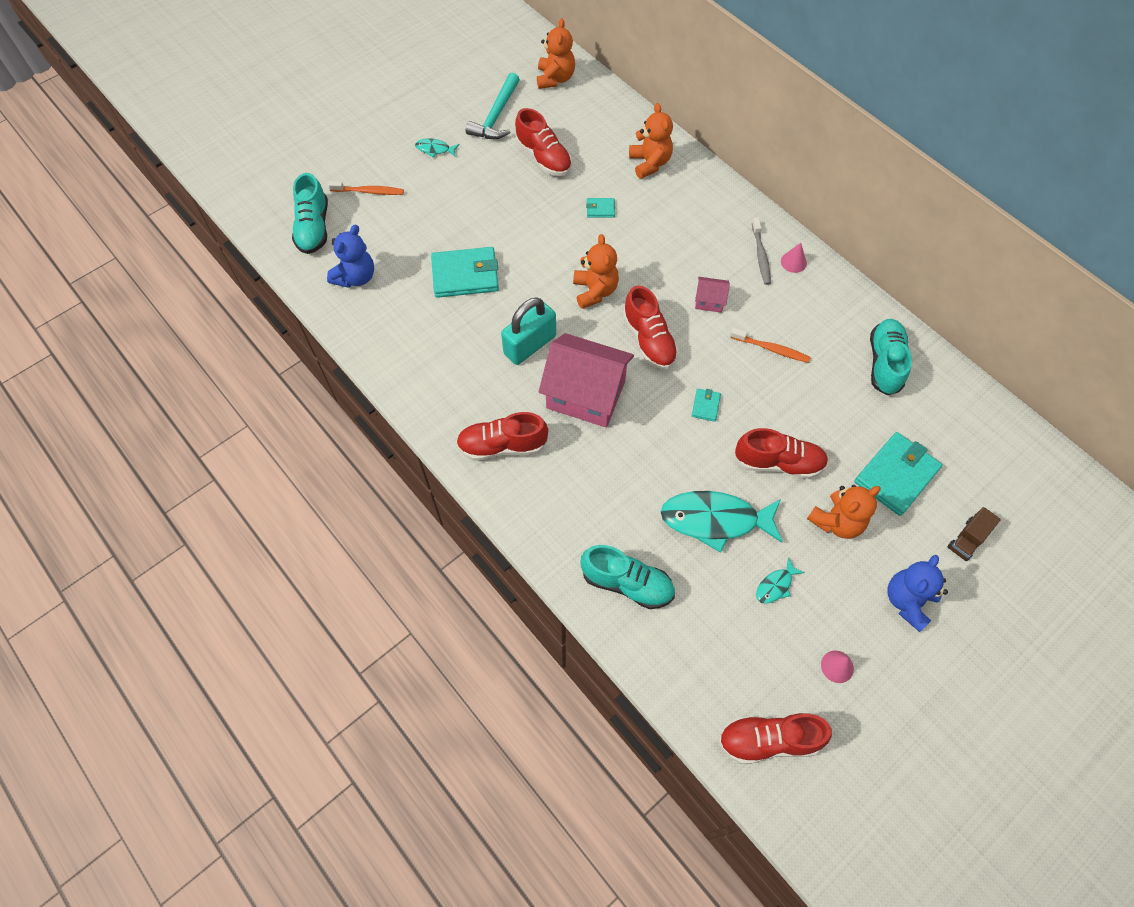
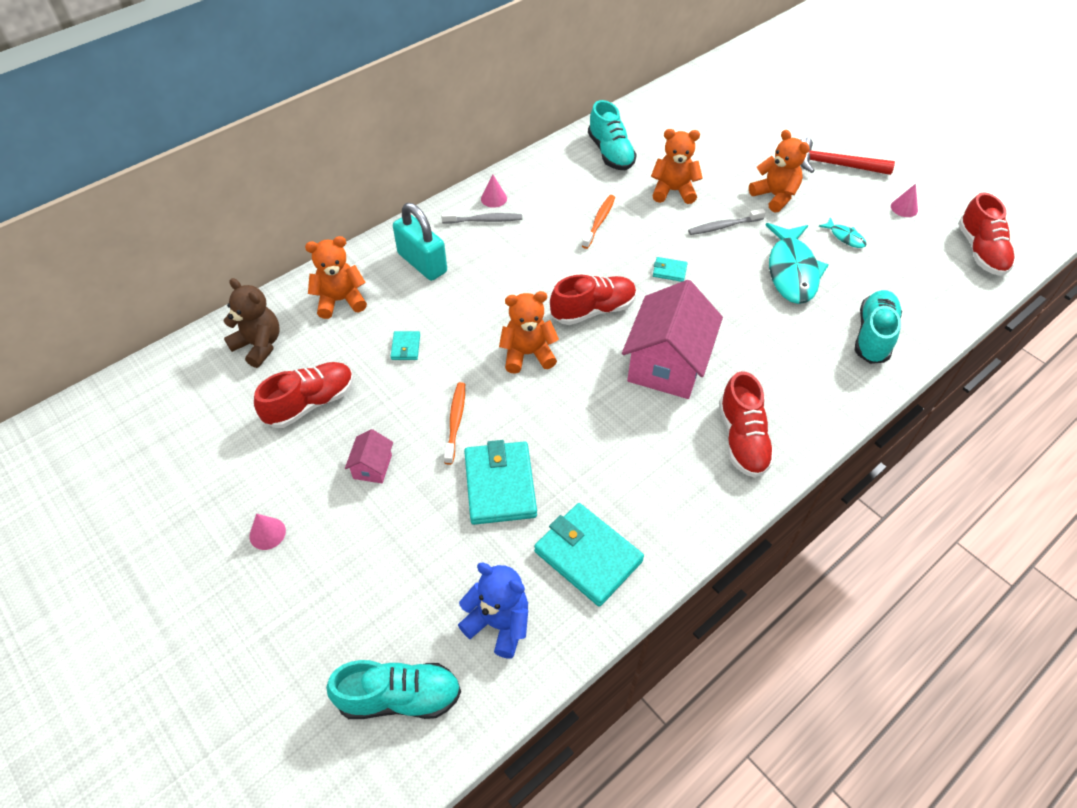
camera: 90 degrees left, 10 degrees down
orange toothbrush [328,181,404,195] -> orange toothbrush moved to [444,382,465,465]
turquoise fish [415,138,460,157] -> pink cone [249,514,286,550]
turquoise hammer [466,73,520,139] -> none
turquoise padlock [501,297,556,365] -> turquoise padlock moved to [393,203,447,281]
orange teddy bear [537,19,575,89] -> orange teddy bear moved to [651,129,703,204]
pink house [695,277,730,313] -> pink house moved to [345,429,393,483]
red shoe [735,428,828,479] -> grey toothbrush [688,209,766,235]
turquoise wallet [854,432,942,516] -> turquoise wallet moved to [534,503,644,607]
turquoise shoe [870,319,912,395] -> turquoise shoe turned 120 degrees counterclockwise [588,100,637,170]
blue teddy bear [887,555,948,632] -> red hammer [801,137,895,175]
brown truck [948,507,1001,561] -> none
none -> brown teddy bear [223,278,280,368]

